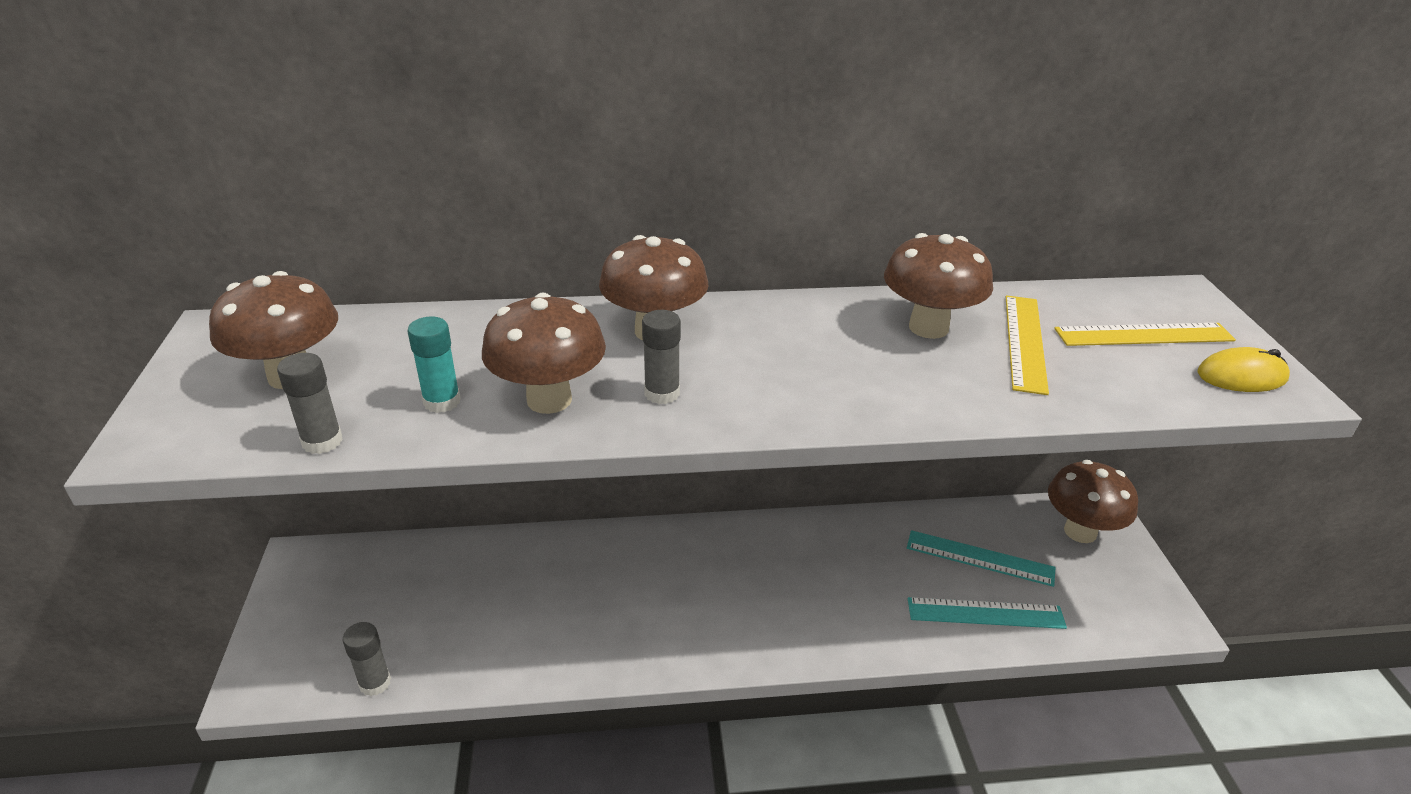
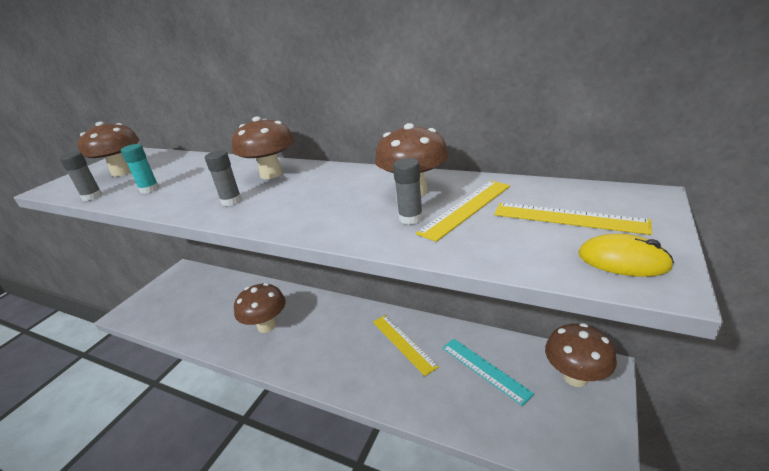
camera: 35 degrees right, 5 degrees down
grey glue stick [342,622,391,696] -> grey glue stick moved to [393,158,423,225]
brown mushroom [482,292,606,414] -> brown mushroom moved to [234,283,286,333]
turquoise ruler [908,597,1067,629] -> none
none -> yellow ruler [373,315,439,376]

